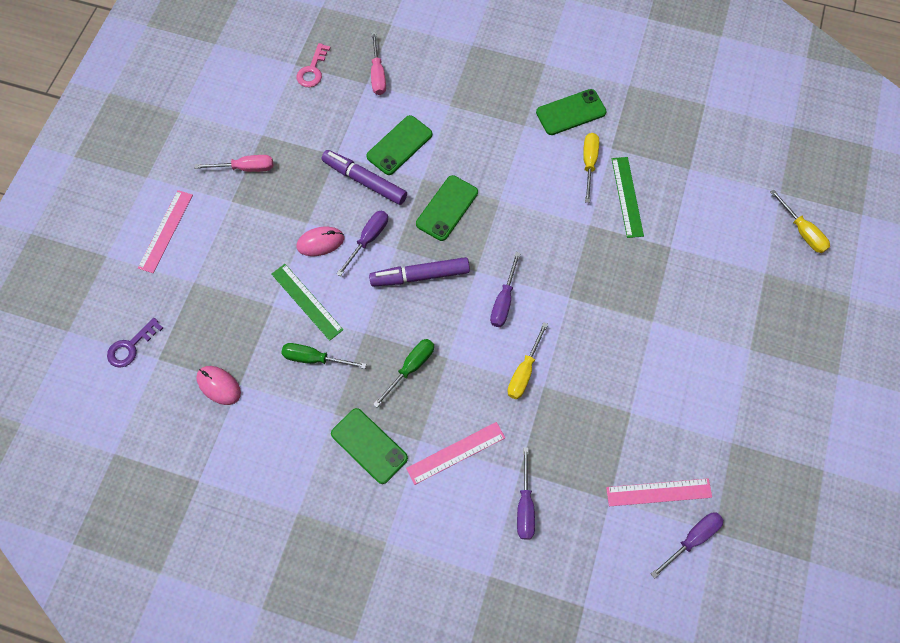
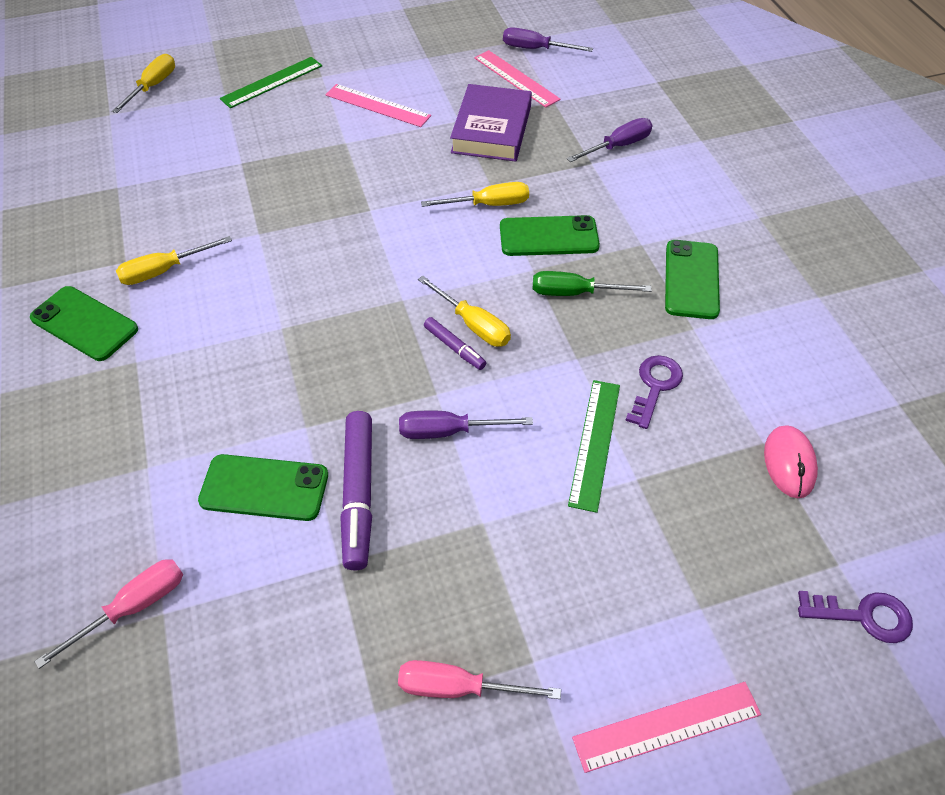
camera: 125 degrees left, 15 degrees down
pink screwdriver [194,155,273,172] -> pink screwdriver turned 45 degrees counterclockwise [398,660,561,699]
green screwdriver [281,343,366,369] -> purple key [625,355,683,429]
pink key [296,43,331,87] -> none
pink mouse [297,226,344,256] -> none
purple marker [369,257,470,286] -> purple marker [424,317,486,370], size x0.53
pink ruler [406,422,505,485] -> pink ruler moved to [325,84,431,127]
green phone [416,175,478,241] -> green phone moved to [500,215,600,256]
purple screwdriver [490,252,521,327] -> none
green ruler [612,157,644,238] -> green ruler moved to [220,57,322,108]
none -> yellow screwdriver [418,276,511,347]
none -> purple book [450,84,532,162]

